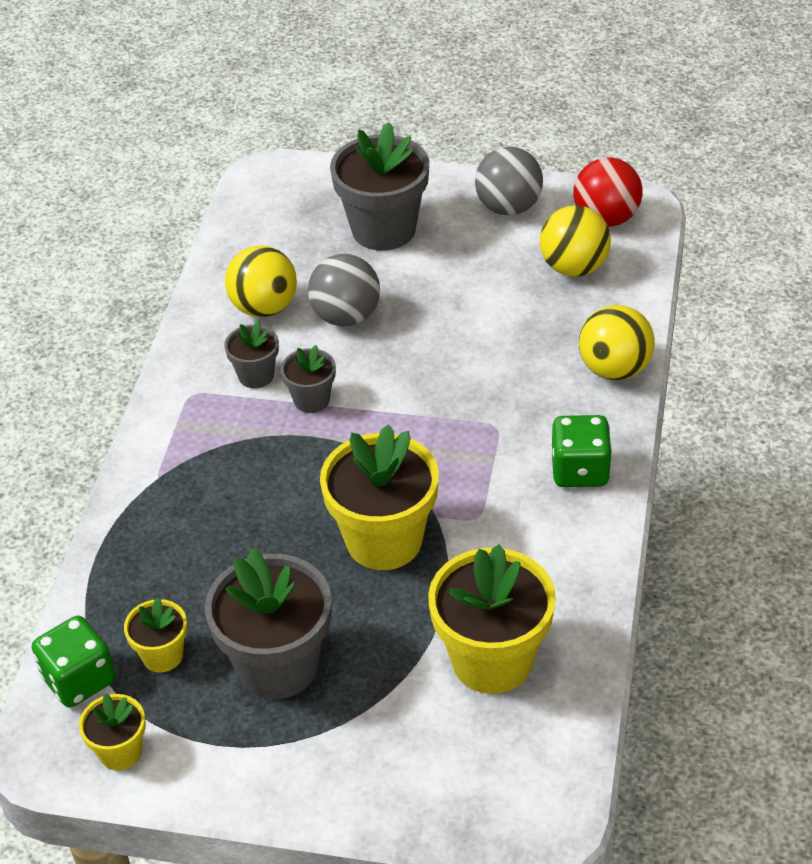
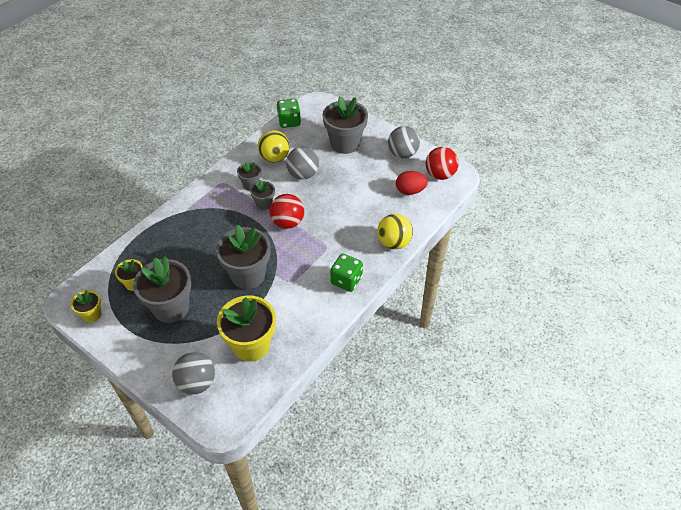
camera: 25 degrees right, 5 degrees up
green dice [32,616,116,707] -> green dice moved to [276,99,301,128]
yellow flower pot [320,424,439,570] -> grey flower pot [216,225,270,289]
yellow ball [540,205,611,277] -> red egg [396,171,428,195]
none -> grey ball [172,352,215,394]
none -> red ball [270,194,304,229]

